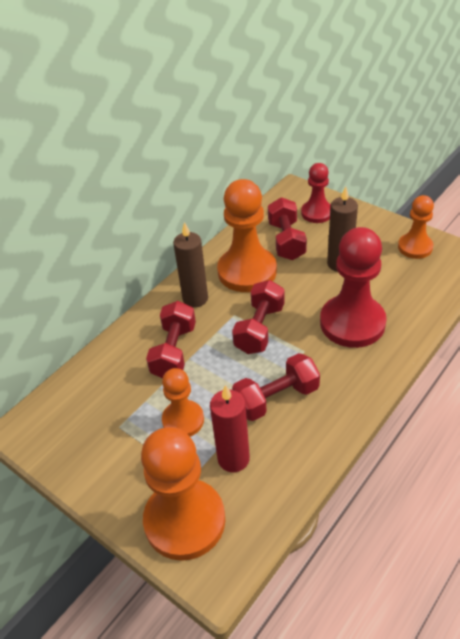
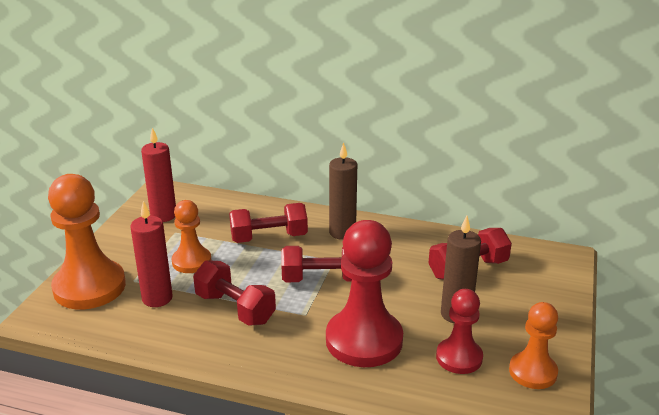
camera: 65 degrees right, 15 degrees down
orange pawn [217,179,277,292] -> none
red pawn [301,163,331,223] -> red pawn moved to [436,289,483,374]
none -> red candle [141,128,176,222]

